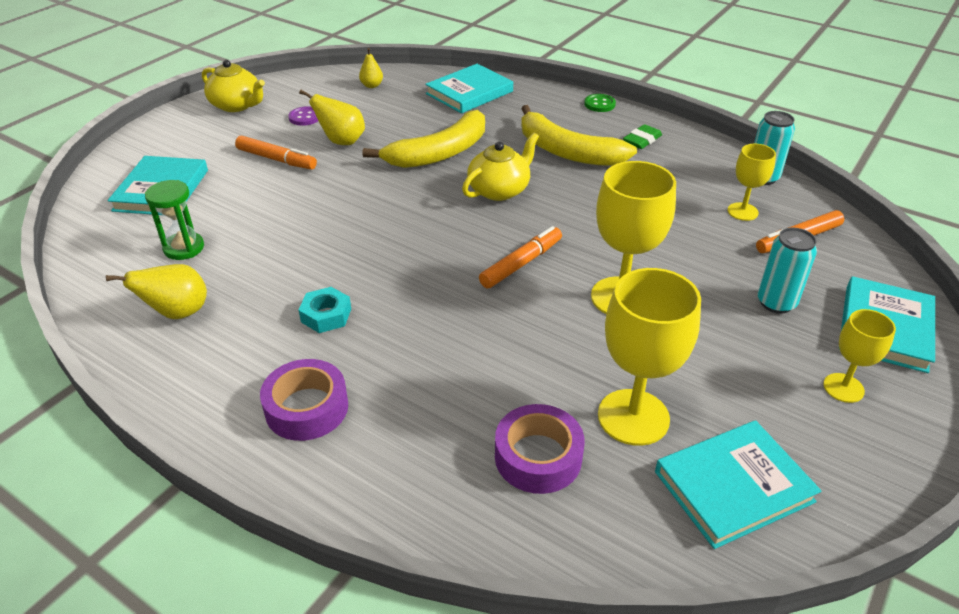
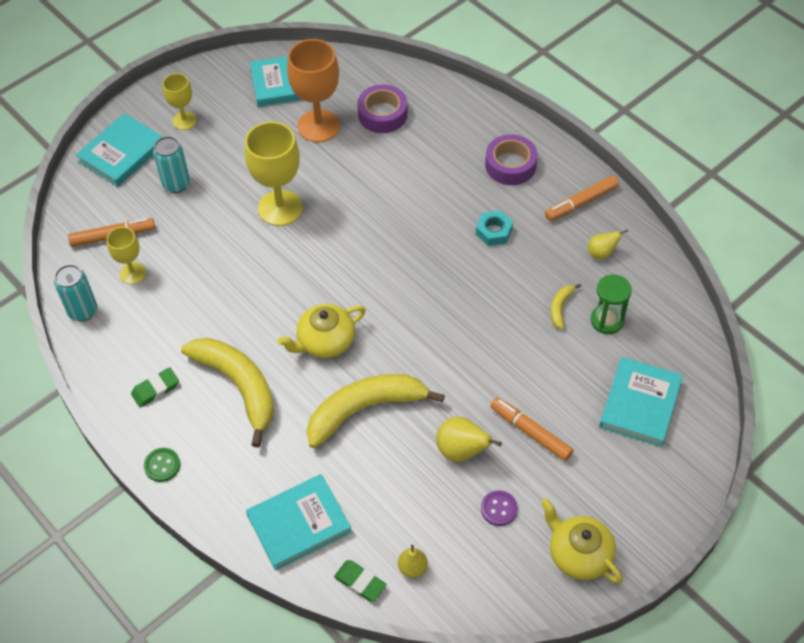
camera: 165 degrees left, 15 degrees up
yellow pear [106,264,207,319] -> yellow pear [588,230,628,259], size x0.63
orange marker [479,226,562,288] -> orange marker moved to [545,176,619,221]
yellow goblet [598,268,701,446] -> orange goblet [287,39,340,142]
none -> green eraser [334,560,387,602]
none -> yellow banana [550,284,581,329]

